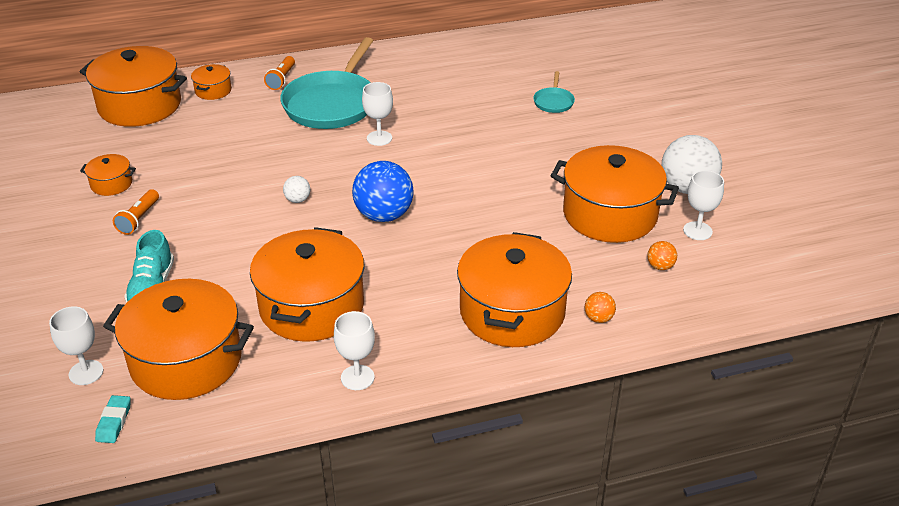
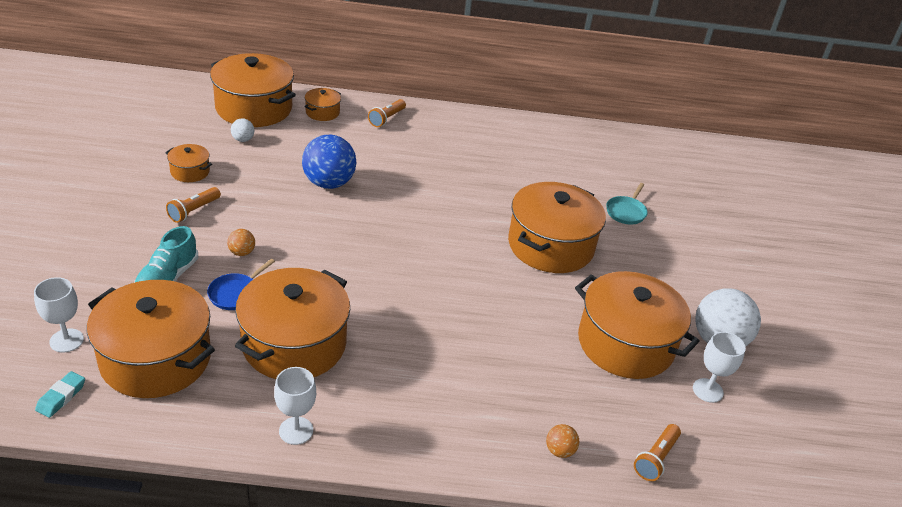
camera: 15 degrees right, 0 degrees up
turquoise pan [280,37,373,129] -> none
white ball [283,176,310,203] -> white ball moved to [231,118,254,142]
blue ball [352,161,414,222] -> blue ball moved to [302,135,357,189]
white goblet [362,82,393,146] -> none
orange pot [457,232,572,347] -> orange pot moved to [508,182,606,273]
orange ball [647,241,677,270] -> orange ball moved to [227,229,255,256]
none -> blue pan [207,259,275,310]
none -> orange flashlight [634,424,681,481]

